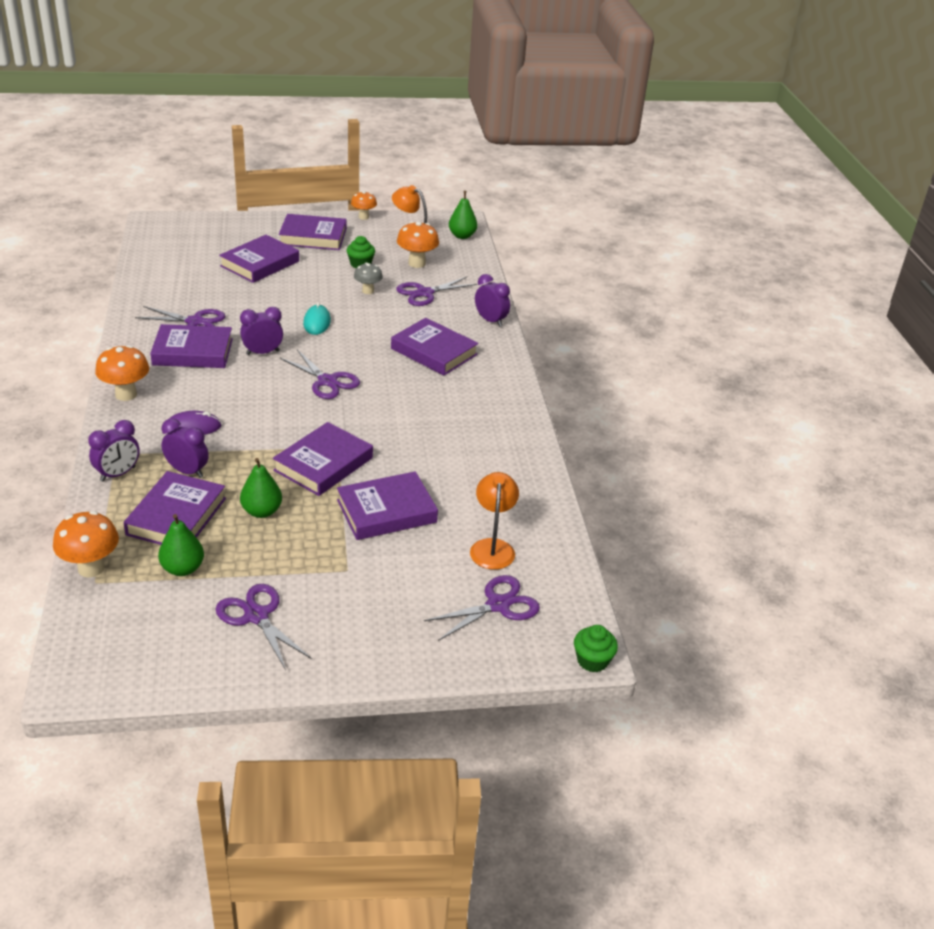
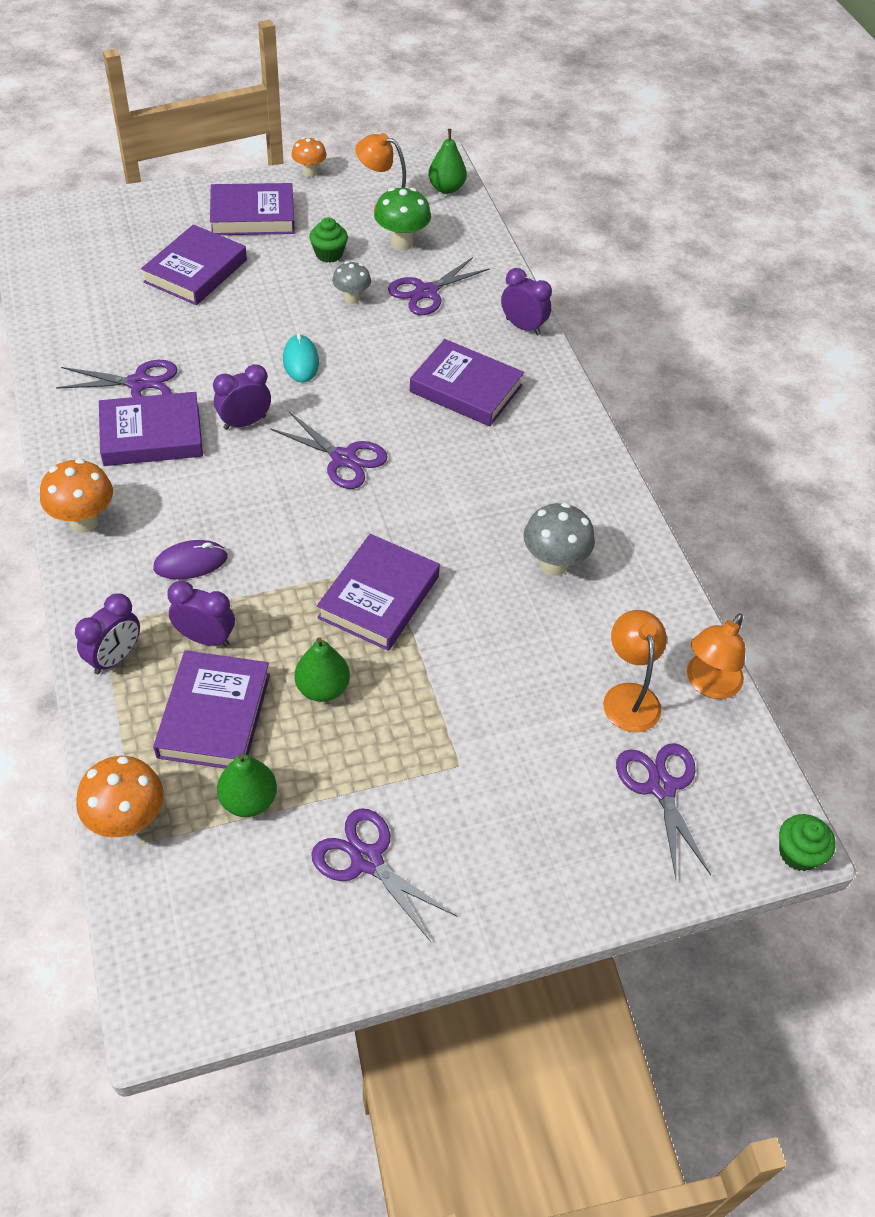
camera: 10 degrees left, 15 degrees up
purple book [337,471,438,540] -> none
orange mushroom [397,221,439,268] -> green mushroom [374,188,431,251]
purple scissors [424,575,540,641] -> purple scissors turned 60 degrees counterclockwise [616,743,711,879]
none -> grey mushroom [523,503,595,576]
none -> orange lamp [687,613,745,699]

